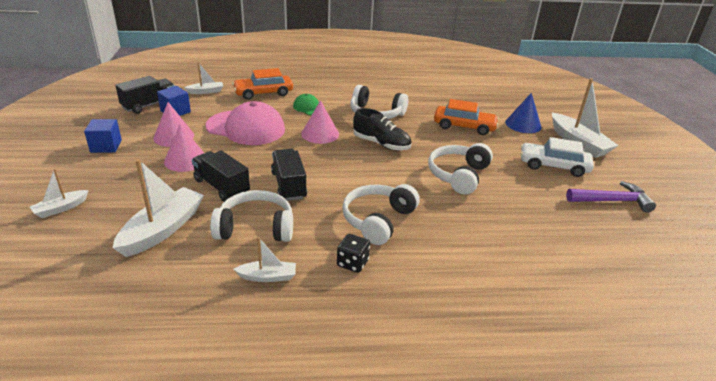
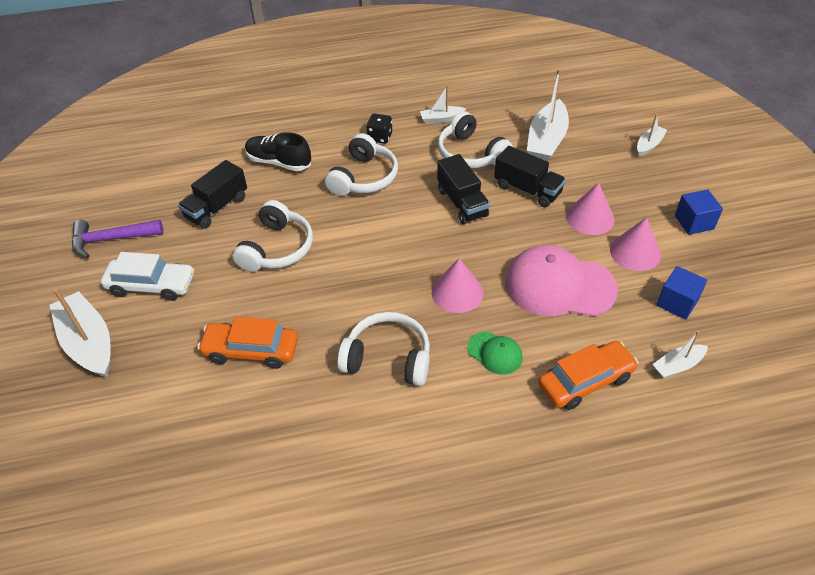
camera: 175 degrees right, 15 degrees up
black truck [115,76,175,114] -> black truck moved to [178,160,247,229]
white headphones [210,190,293,242] -> white headphones turned 60 degrees clockwise [438,111,513,168]
black shoe [353,108,412,151] -> black shoe moved to [245,132,311,171]
blue cone [505,93,542,133] -> none

